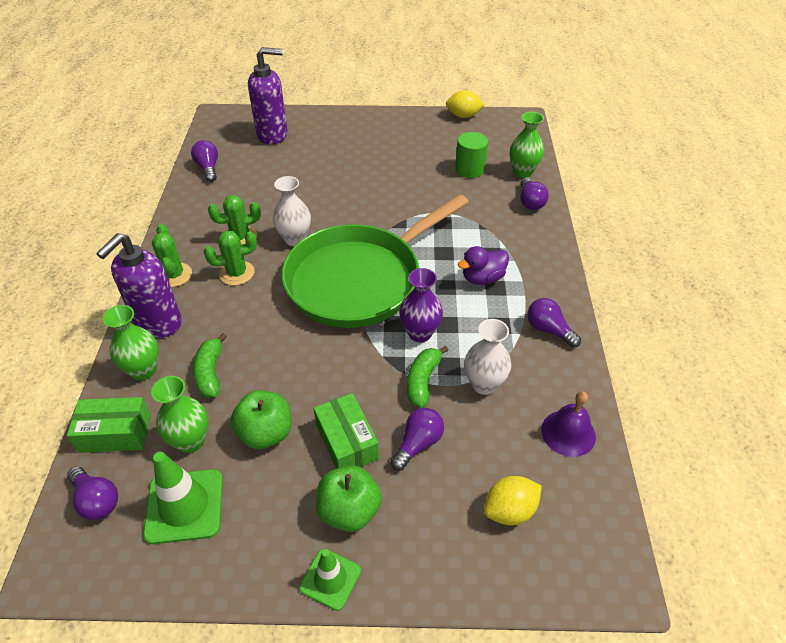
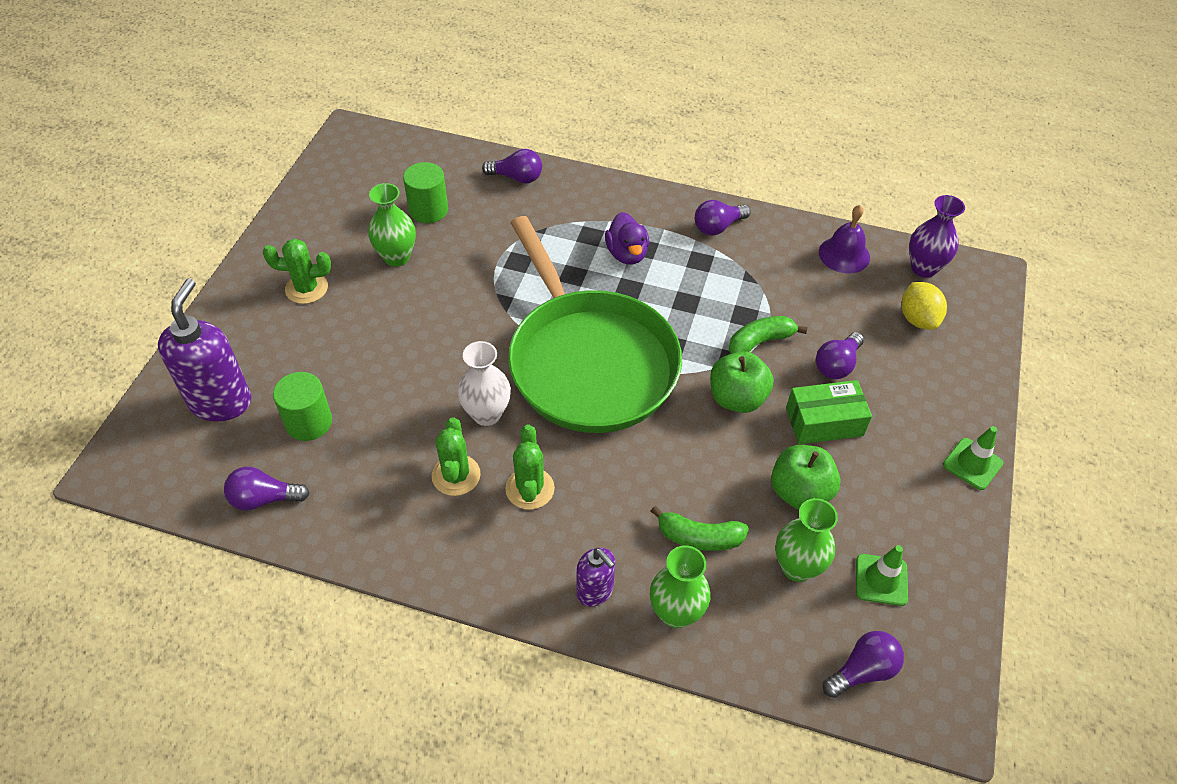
camera: 75 degrees left, 5 degrees up
green box [67,397,151,453] -> none
purple soap dispenser [96,233,182,338] -> purple soap dispenser [576,548,615,607], size x0.56
green traffic cone [143,452,223,544] -> green traffic cone [856,545,908,606], size x0.62
green cactus [152,224,192,287] -> green cactus moved to [263,239,331,304]
green apple [316,465,382,532] -> green apple moved to [710,351,774,413]
purple light bulb [391,408,444,471] -> purple light bulb turned 105 degrees counterclockwise [816,332,864,379]
purple vase [399,268,443,342] -> purple vase moved to [909,195,965,278]
green banana [407,346,449,408] -> green banana turned 120 degrees clockwise [729,316,807,354]
yellow lemon [446,90,484,118] -> none
white vase [465,319,511,395] -> none
green vase [510,112,544,178] -> green vase moved to [368,183,416,267]
none -> green cylinder [273,372,332,441]

